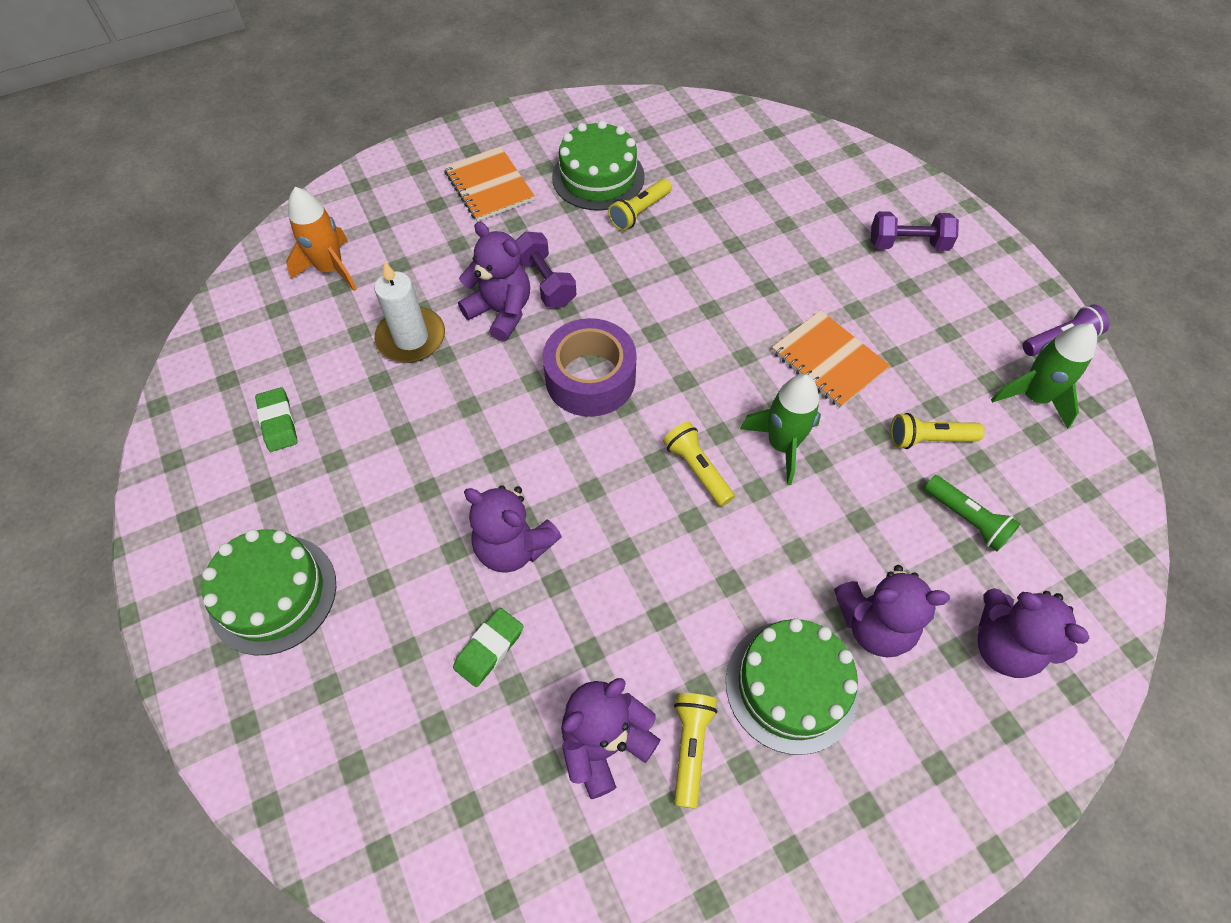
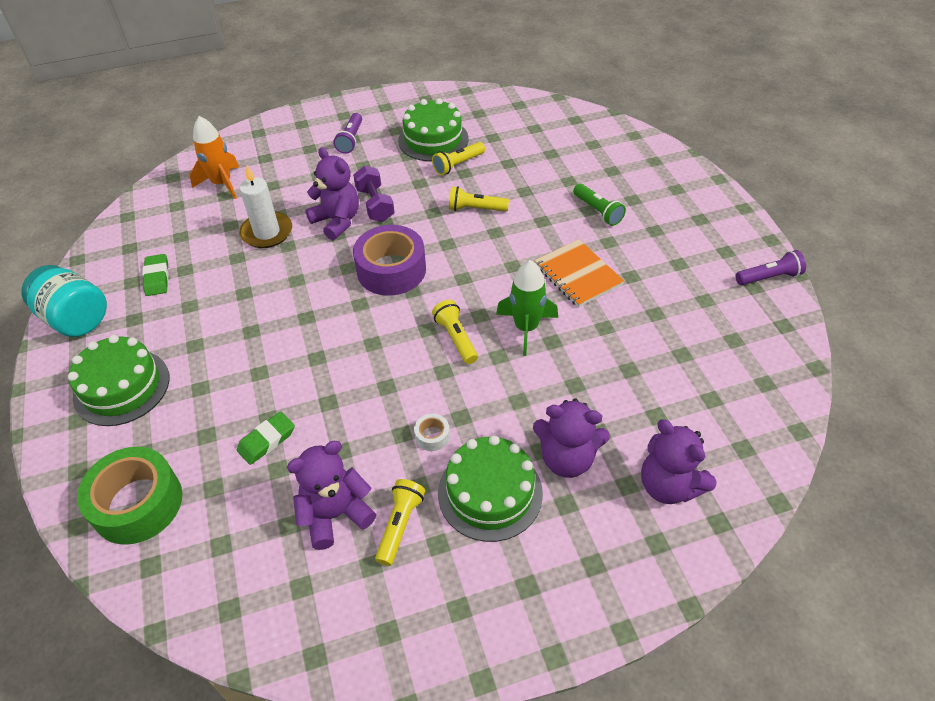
camera: 10 degrees right, 10 degrees down
orange notebook [444,146,535,222] -> purple flashlight [333,113,362,154]
purple teddy bear [464,485,562,573] -> none
purple dumbbell [871,211,959,251] -> none
yellow flashlight [890,413,985,449] -> yellow flashlight moved to [449,186,509,212]
green flashlight [924,475,1020,552] -> green flashlight moved to [573,184,626,226]
green rocket [991,323,1097,429] -> none
none -> turquoise jar [21,265,107,337]
none -> green tape [77,447,182,544]
none -> white tape [414,414,450,451]

